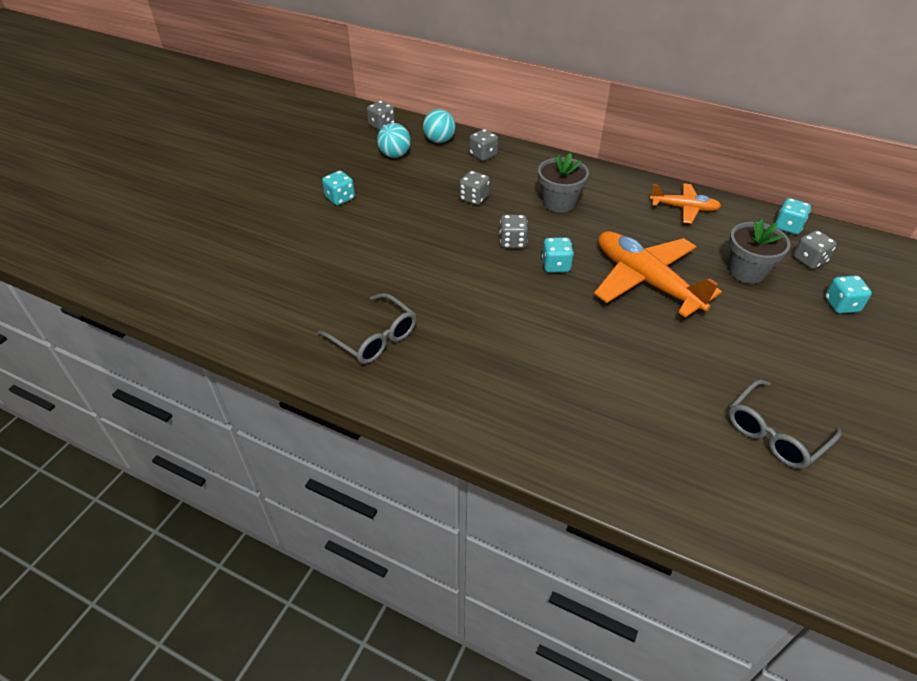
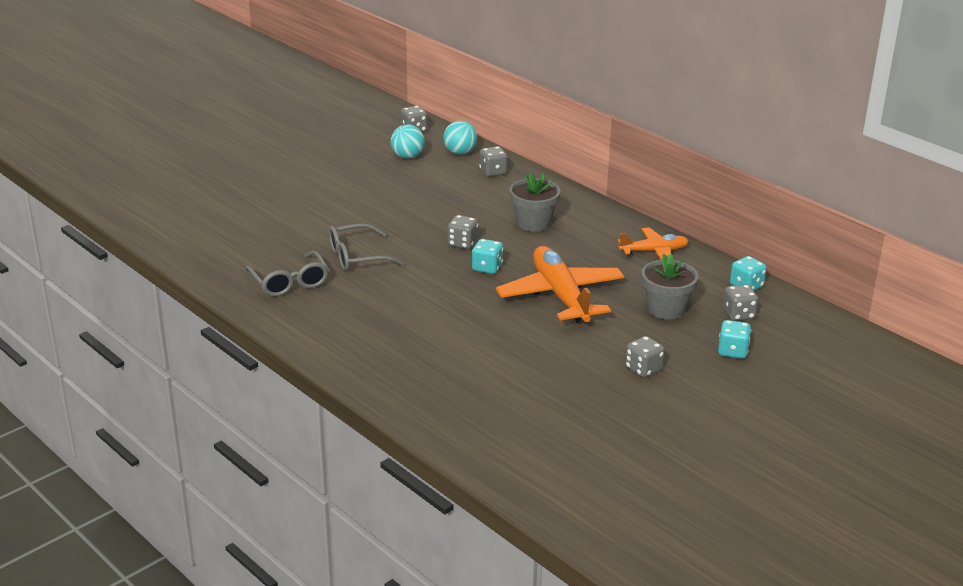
camera: 20 degrees right, 15 degrees down
turquoise dice [322,171,355,205] -> none
grey dice [459,171,490,205] -> grey dice moved to [625,336,665,378]
orange plane [650,183,721,224] -> orange plane turned 45 degrees counterclockwise [618,227,689,260]
grey glasses [728,380,842,469] -> grey glasses moved to [329,223,405,271]

